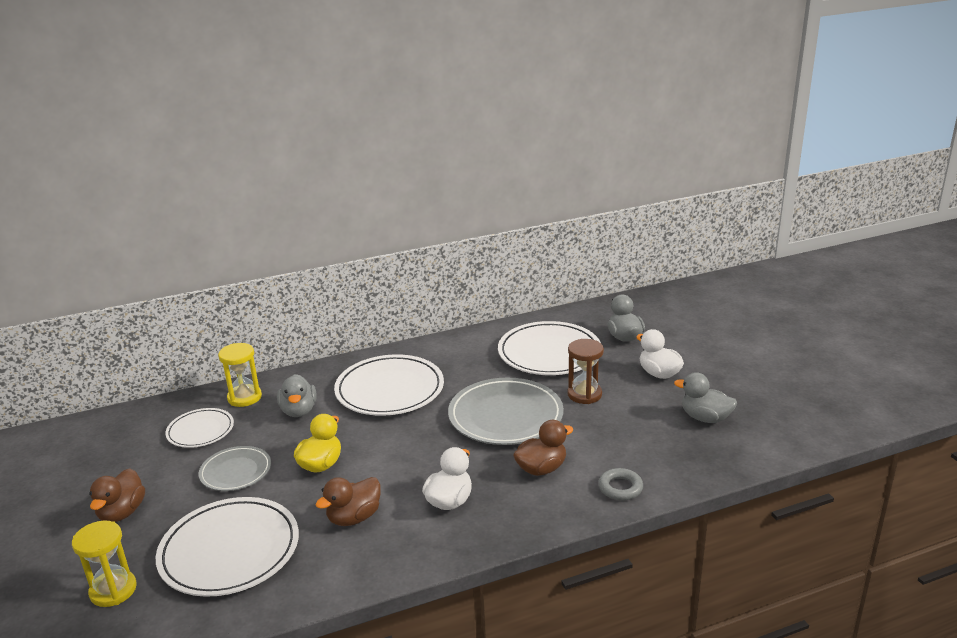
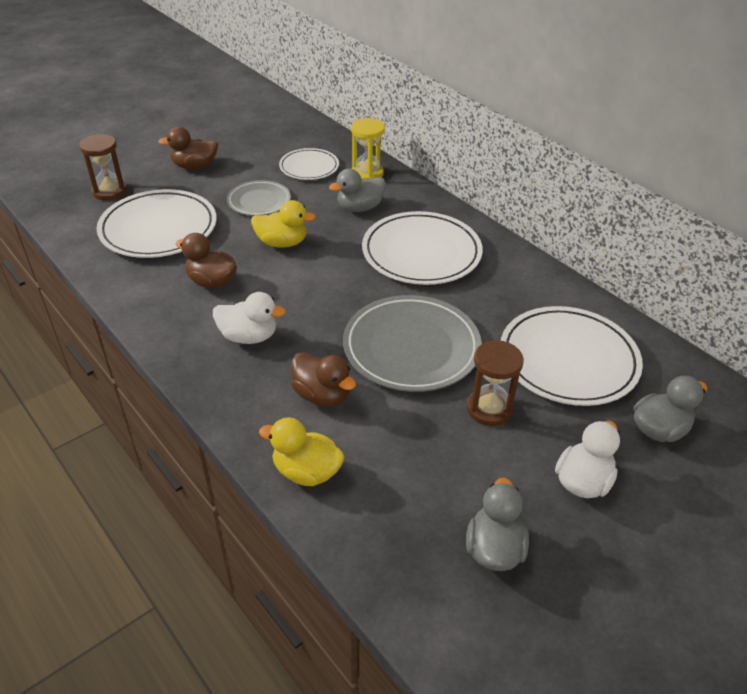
camera: 70 degrees right, 15 degrees up
yellow hourglass [72,520,137,607] -> brown hourglass [79,134,127,200]
grey ring [598,468,643,500] -> yellow duck [259,417,344,486]

